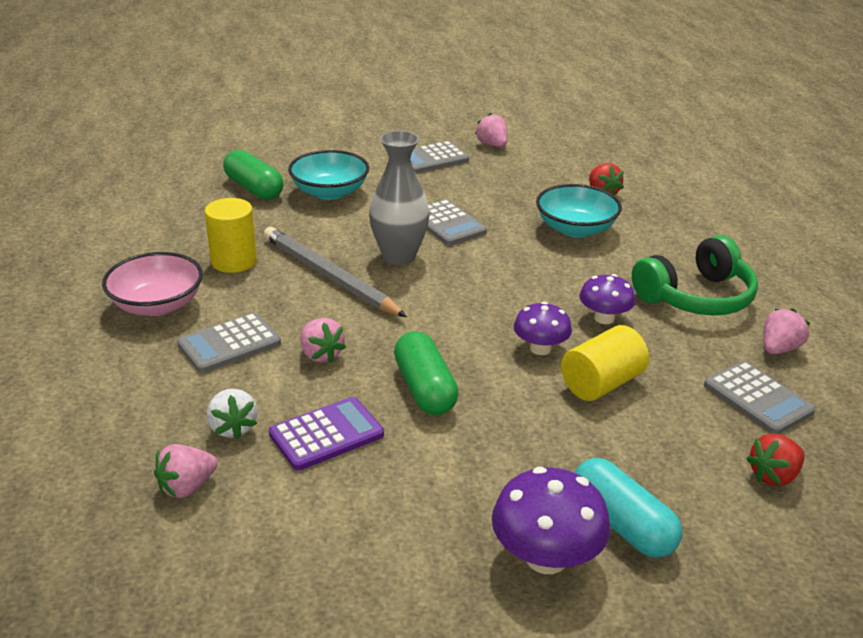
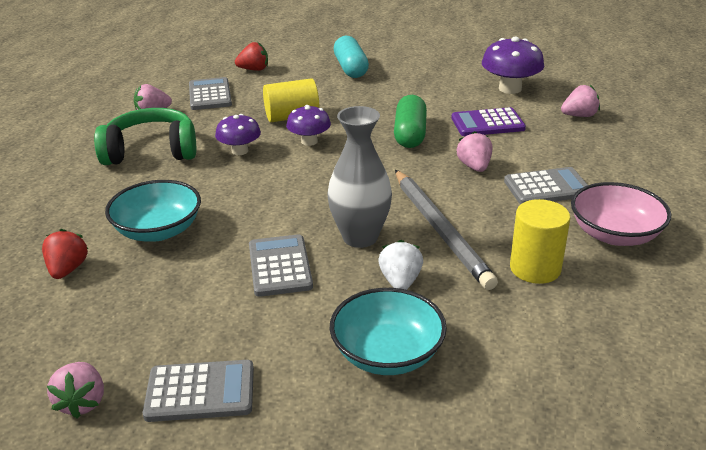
camera: 155 degrees left, 0 degrees up
white strawberry [207,389,258,440] -> white strawberry moved to [378,240,423,290]
green capsule [223,150,284,200] -> none
purple mushroom [492,467,610,574] -> purple mushroom moved to [482,37,544,94]

